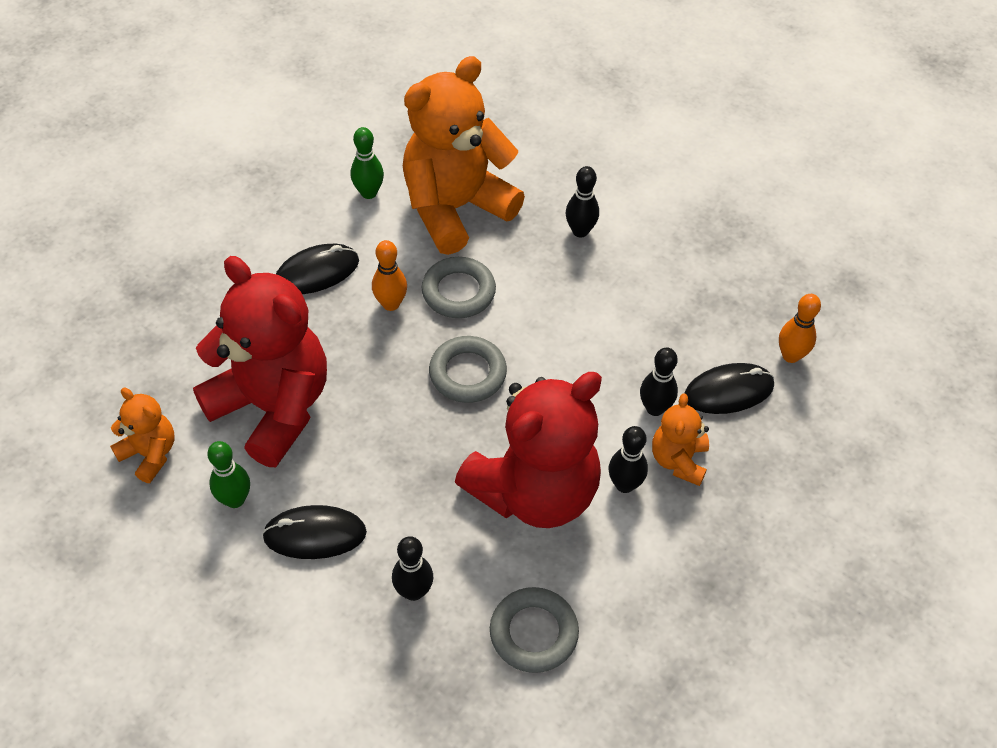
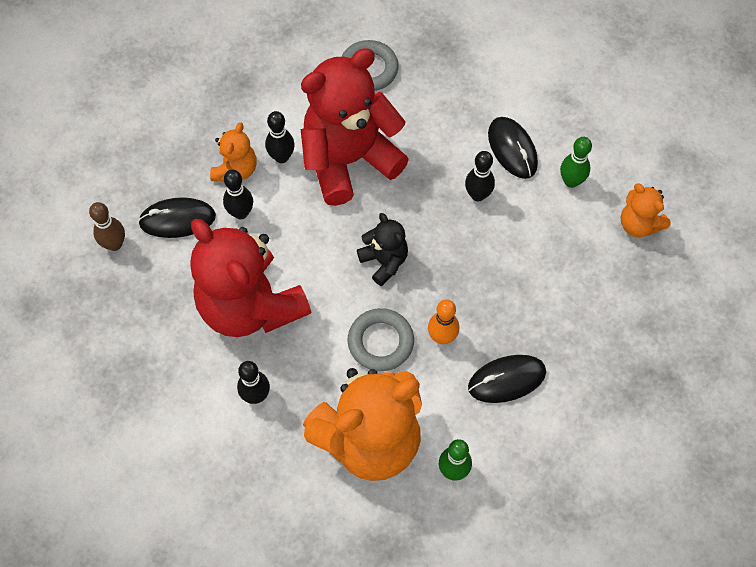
camera: 170 degrees left, 10 degrees up
red teddy bear [193,256,327,467] -> red teddy bear moved to [190,219,312,337]
black mouse [262,505,367,559] -> black mouse turned 60 degrees clockwise [488,117,538,179]
black bowling pin [392,536,433,601] -> black bowling pin moved to [465,151,495,201]
grey ring [429,336,507,403] -> black teddy bear [357,213,408,286]
orange bowling pin [779,294,821,363] -> brown bowling pin [89,202,125,251]

